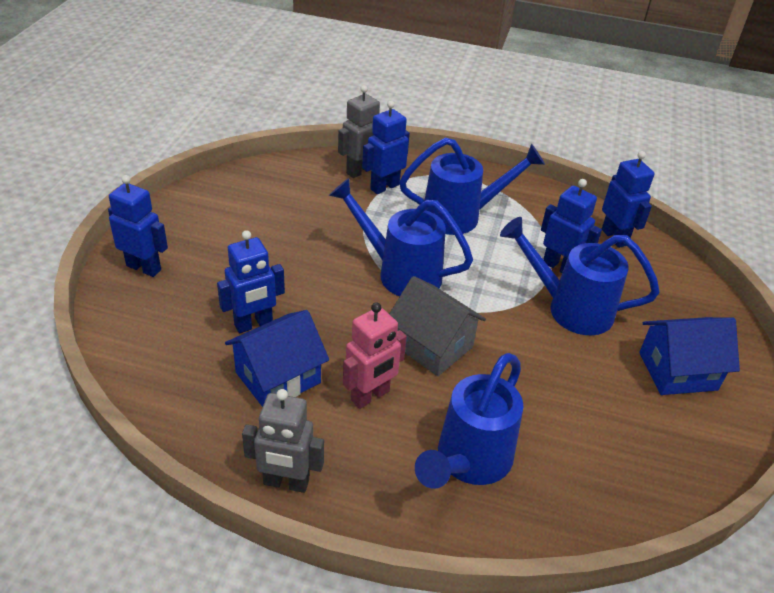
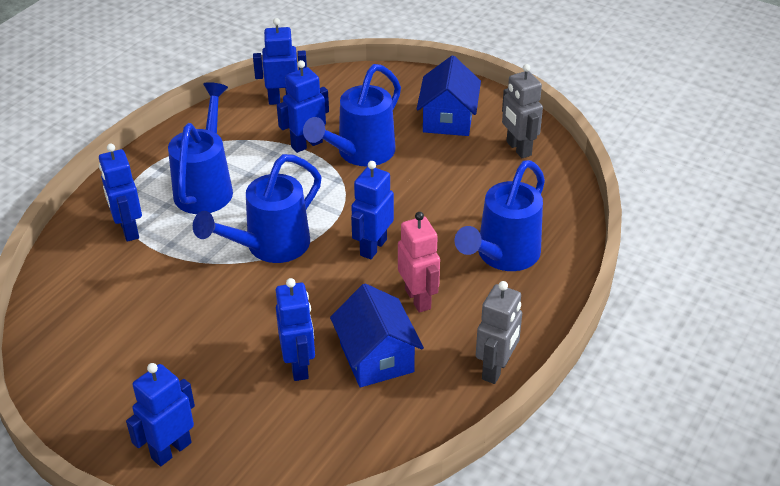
camera: 70 degrees left, 0 degrees up
grey robot [338,85,380,178] -> grey robot moved to [502,64,543,158]
grey house [389,276,486,376] -> blue robot [351,161,394,259]
blue watering can [415,353,524,489] -> blue watering can turned 75 degrees clockwise [455,160,545,271]

